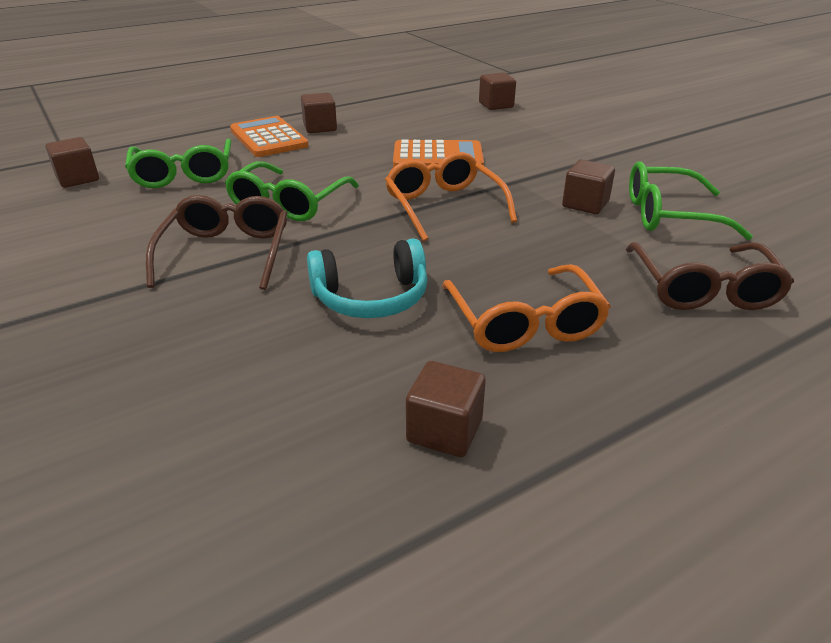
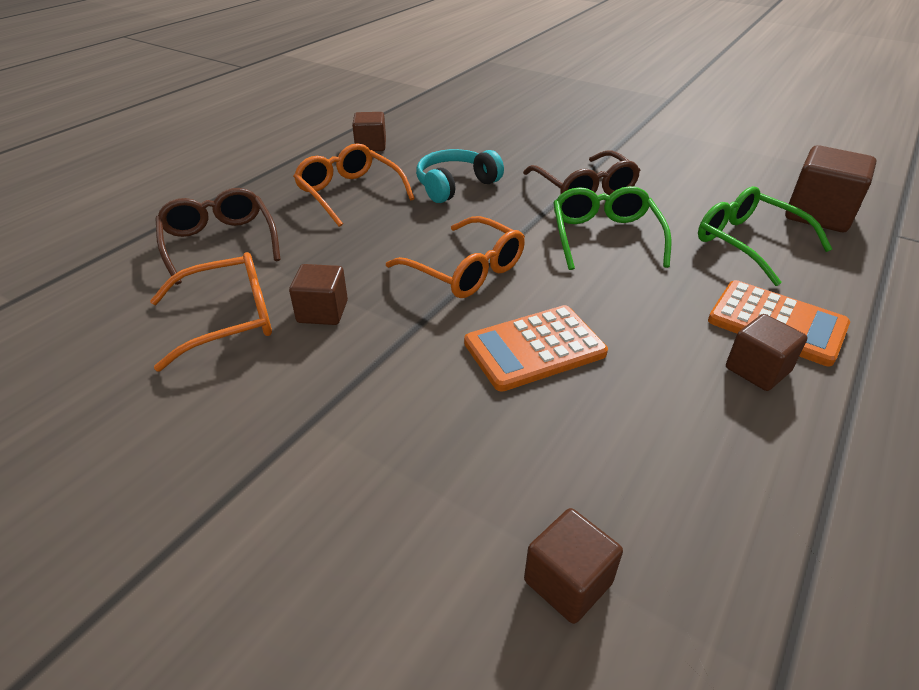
camera: 155 degrees right, 5 degrees up
brown cube [46,137,99,188] -> brown cube [785,145,876,232], size x1.64
green glasses [629,161,753,240] -> orange glasses [150,252,272,371]

